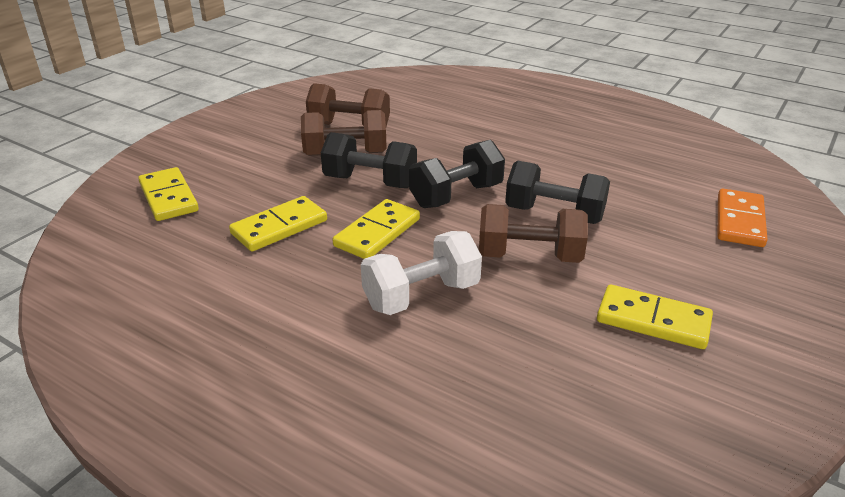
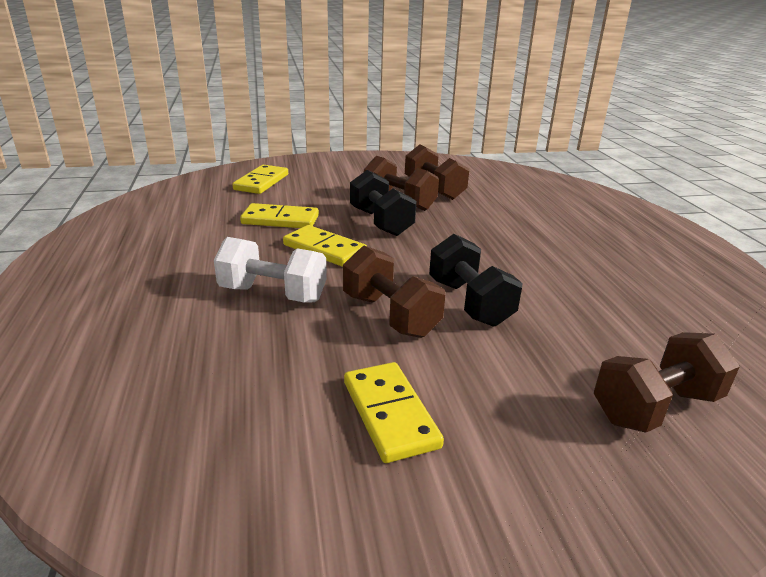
camera: 45 degrees right, 5 degrees down
yellow domino [332,199,420,259] -> yellow domino turned 45 degrees clockwise [283,225,367,267]
black dumbbell [409,140,505,208] -> none
orange domino [718,189,768,247] -> brown dumbbell [594,332,740,433]

